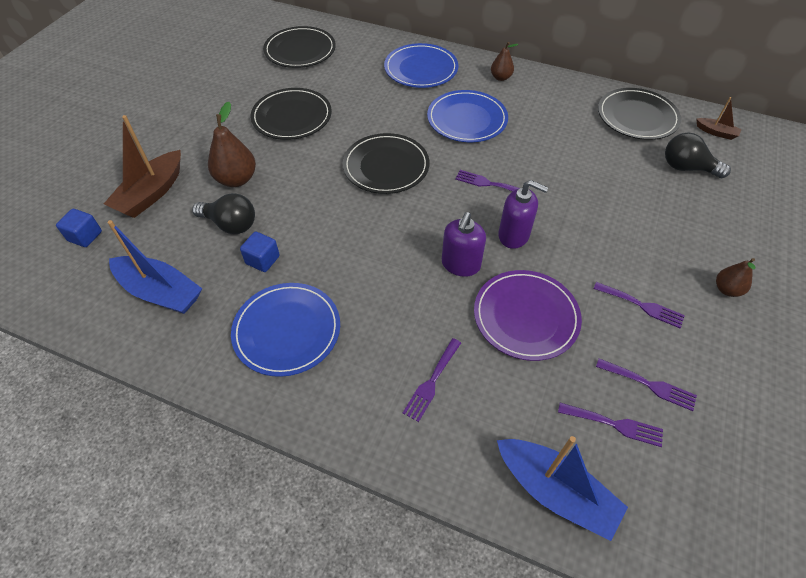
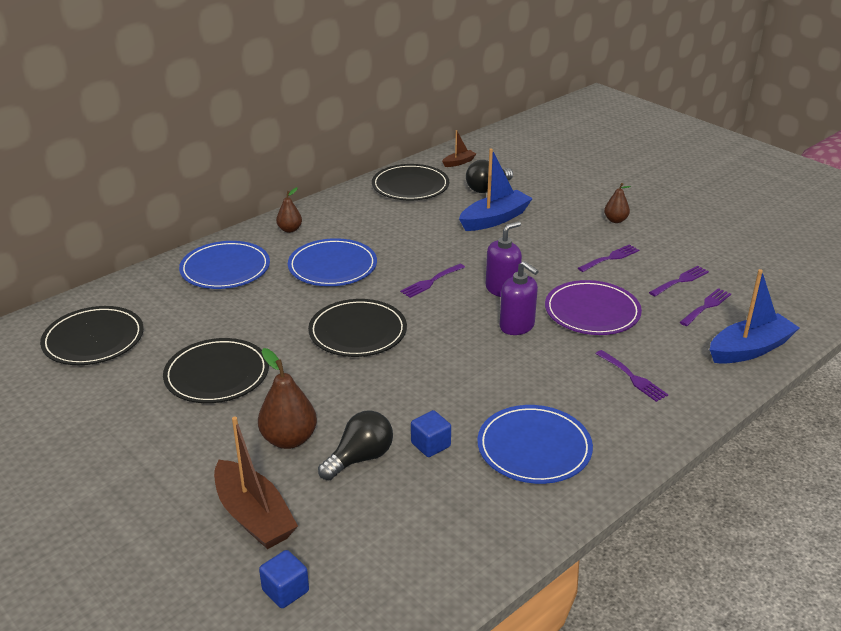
camera: 65 degrees left, 20 degrees down
blue boat [108,220,202,314] -> blue boat moved to [459,149,533,231]

